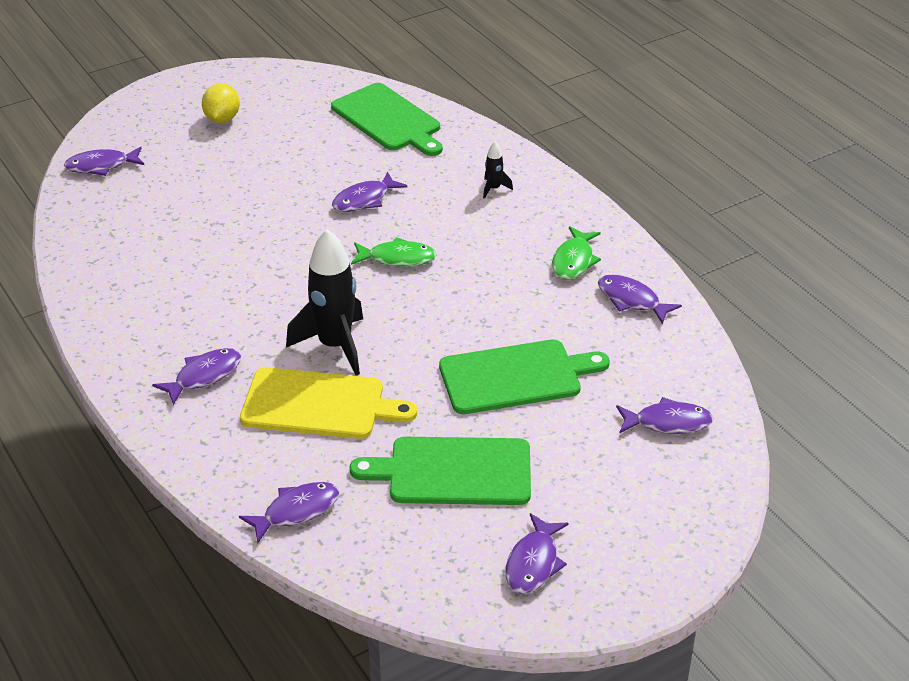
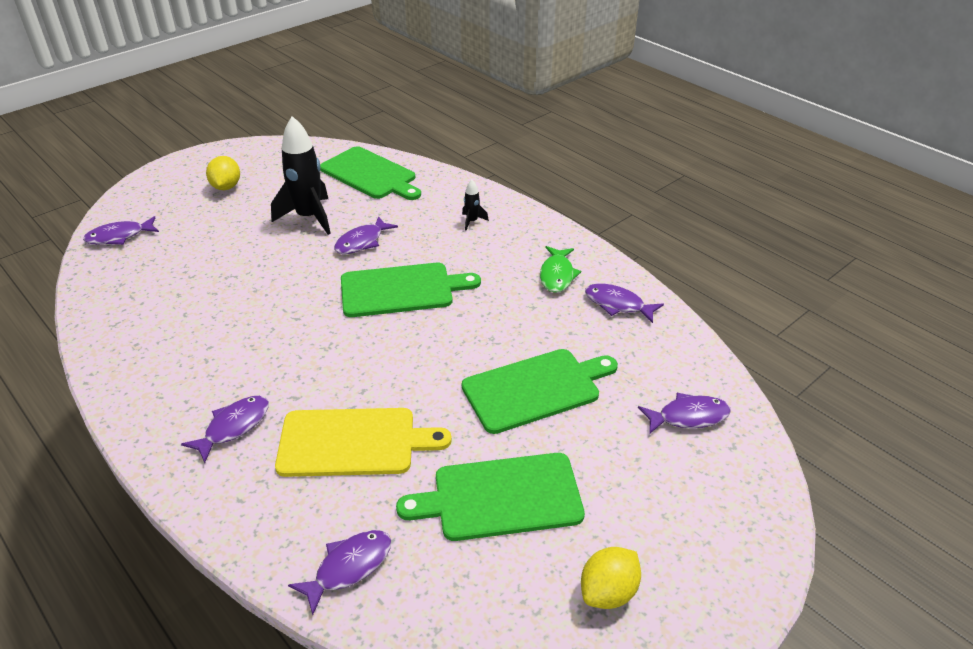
camera: 10 degrees left, 0 degrees up
black rocket [286,229,363,375] -> black rocket moved to [271,116,331,235]
green fish [351,237,437,267] -> green cutting board [341,263,481,317]
purple fish [505,513,569,594] -> yellow lemon [581,547,641,609]

